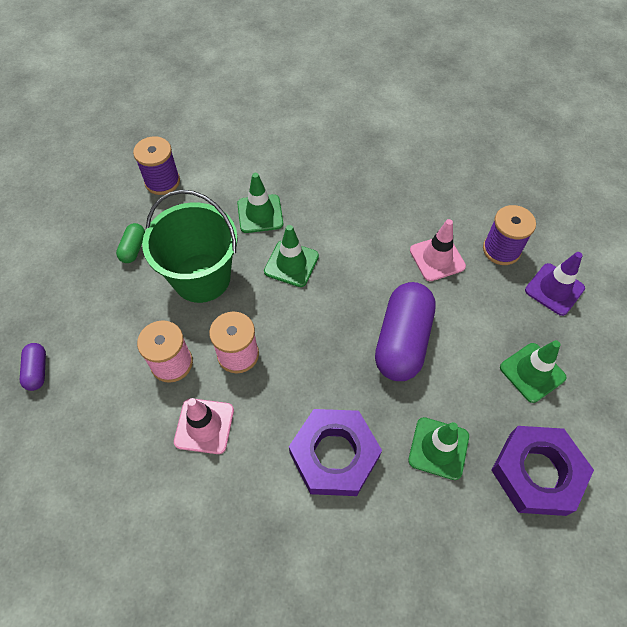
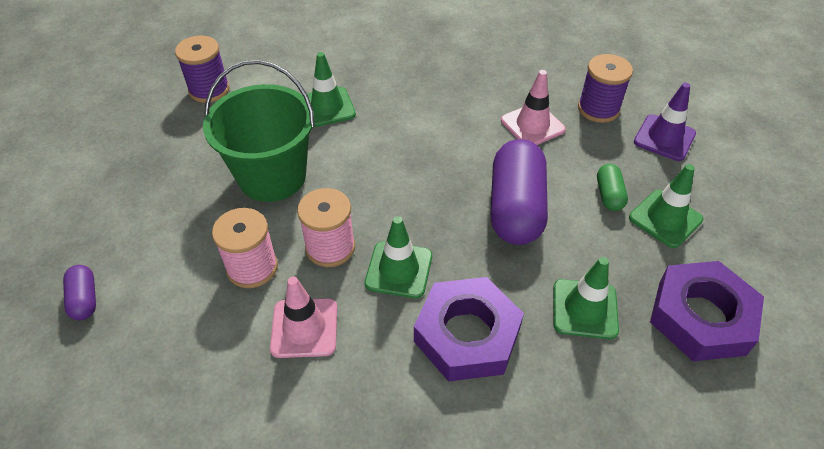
camera: 10 degrees left, 10 degrees down
green capsule [116,223,145,263] -> green capsule moved to [597,164,628,211]
green traffic cone [264,225,319,287] -> green traffic cone moved to [365,216,432,298]

